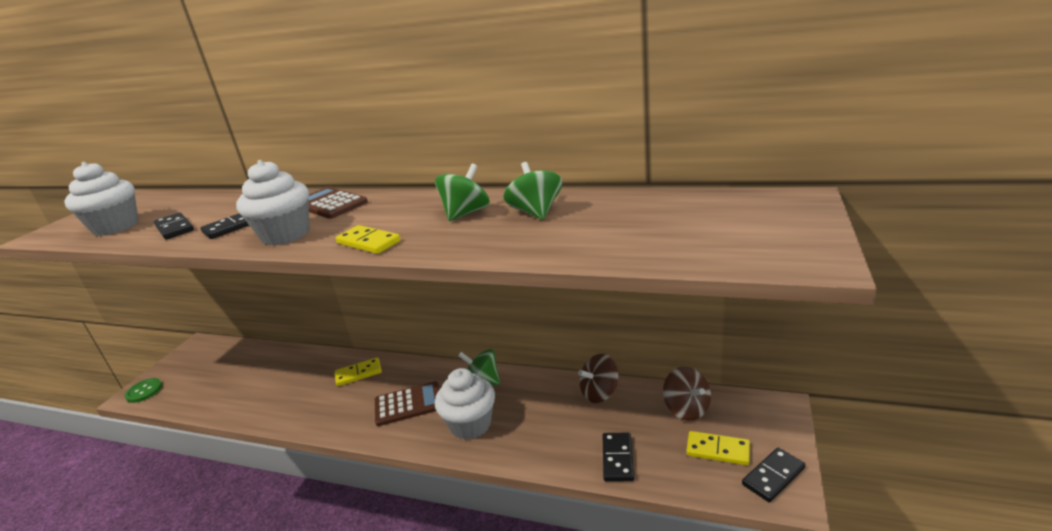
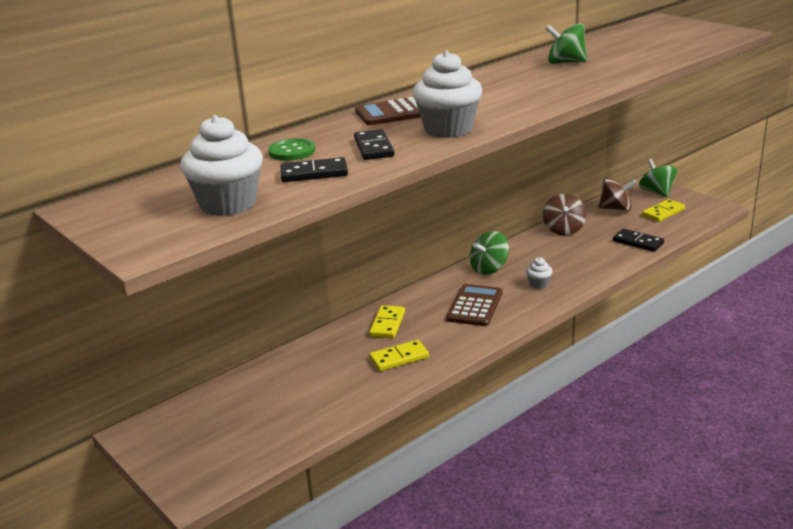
camera: 60 degrees left, 0 degrees up
green button [125,378,162,403] -> green button moved to [268,138,315,161]
yellow domino [336,225,401,254] -> yellow domino moved to [369,340,429,371]
green spinning top [435,163,490,221] -> green spinning top moved to [639,159,677,197]
white cupcake [435,368,495,440] -> white cupcake [526,257,553,289], size x0.47
black domino [742,447,805,502] -> none

